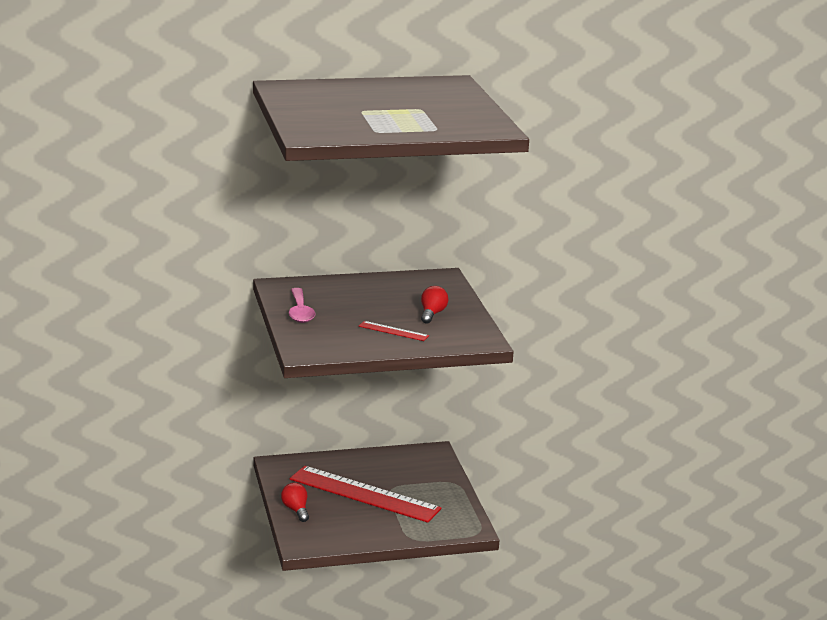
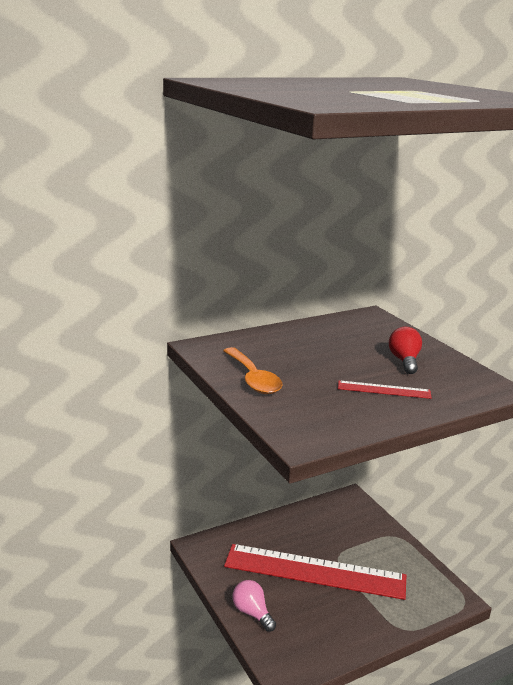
camera: 15 degrees left, 0 degrees up
red light bulb [281,483,309,522] -> pink light bulb [233,580,276,632]
pink spoon [289,288,315,323] -> orange spoon [223,347,283,394]

